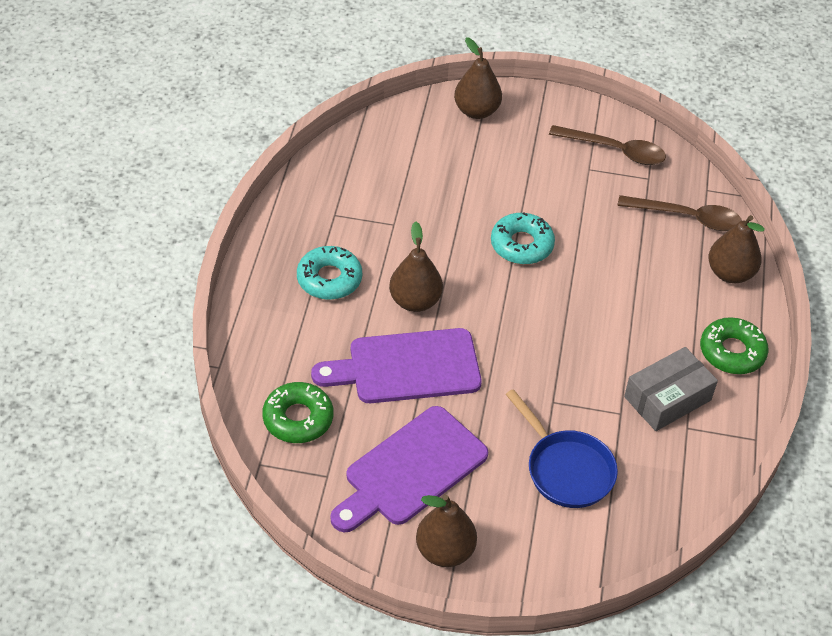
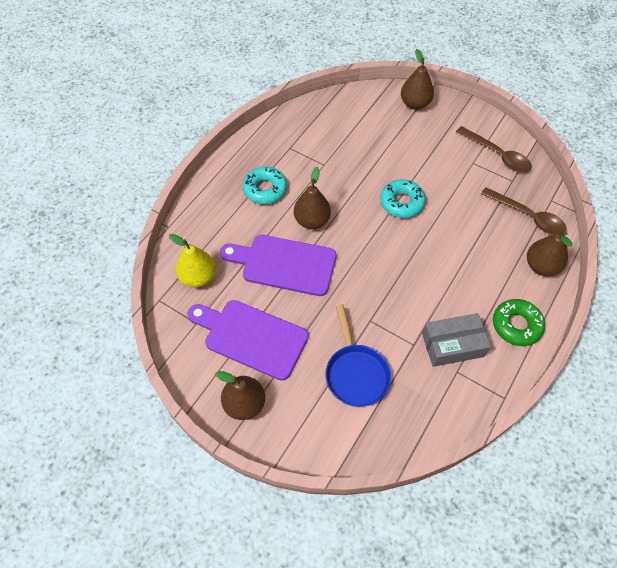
camera: 25 degrees right, 10 degrees up
green donut [262,382,333,443] -> yellow pear [169,234,216,288]
purple cutting board [330,406,488,532] -> purple cutting board turned 45 degrees clockwise [188,300,308,381]

